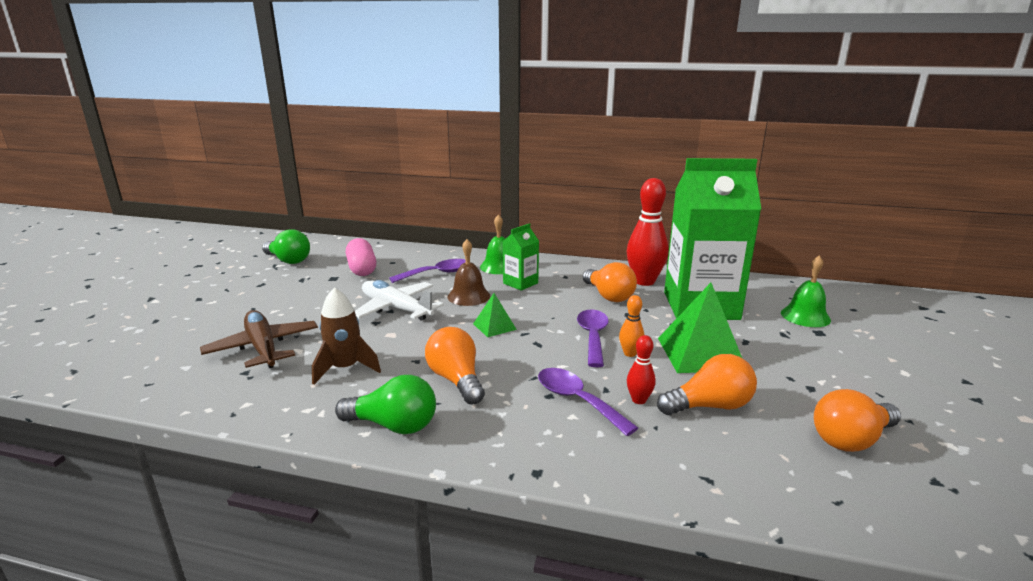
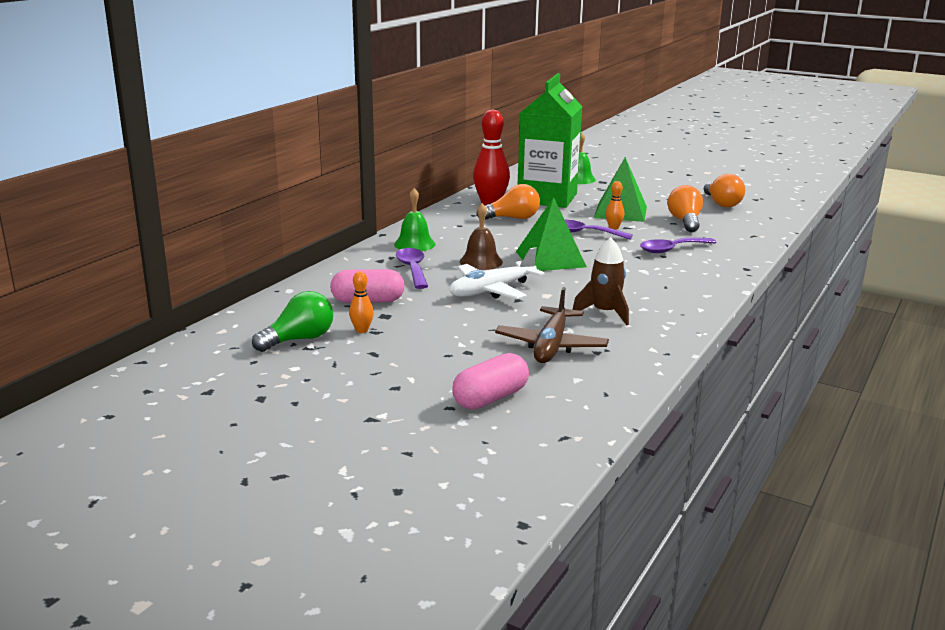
camera: 75 degrees left, 0 degrees up
brown plane [200,310,318,368] -> brown plane turned 60 degrees counterclockwise [495,287,609,363]
green light bulb [335,375,436,434] -> none
orange light bulb [425,327,485,405] -> none
green pyramid [473,293,517,337] -> green pyramid [516,197,587,271], size x1.92
green carton [503,223,539,291] -> none
red bowling pin [627,335,656,404] -> none
none -> orange bowling pin [349,271,374,333]
none -> pink capsule [452,353,529,409]

